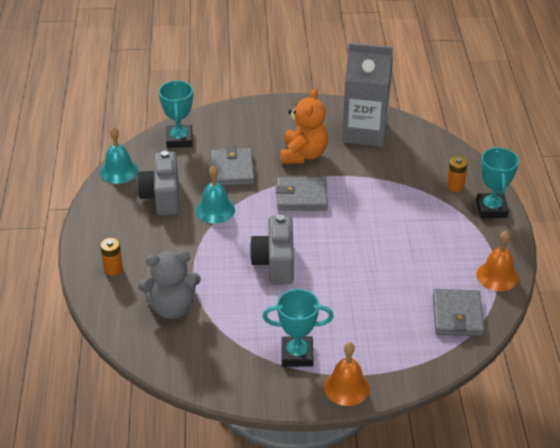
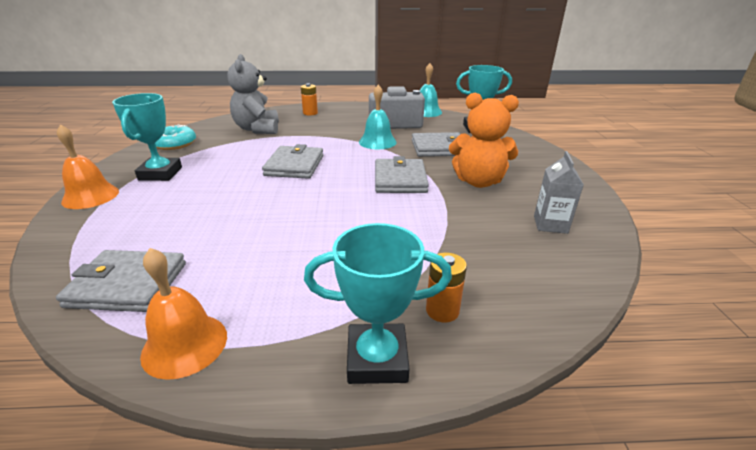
camera: 90 degrees right, 10 degrees down
grey camera [250,215,294,284] -> grey wallet [262,144,323,179]
grey carton [342,43,393,147] -> grey carton [534,151,584,234], size x0.47
none -> turquoise donut [155,124,196,150]

